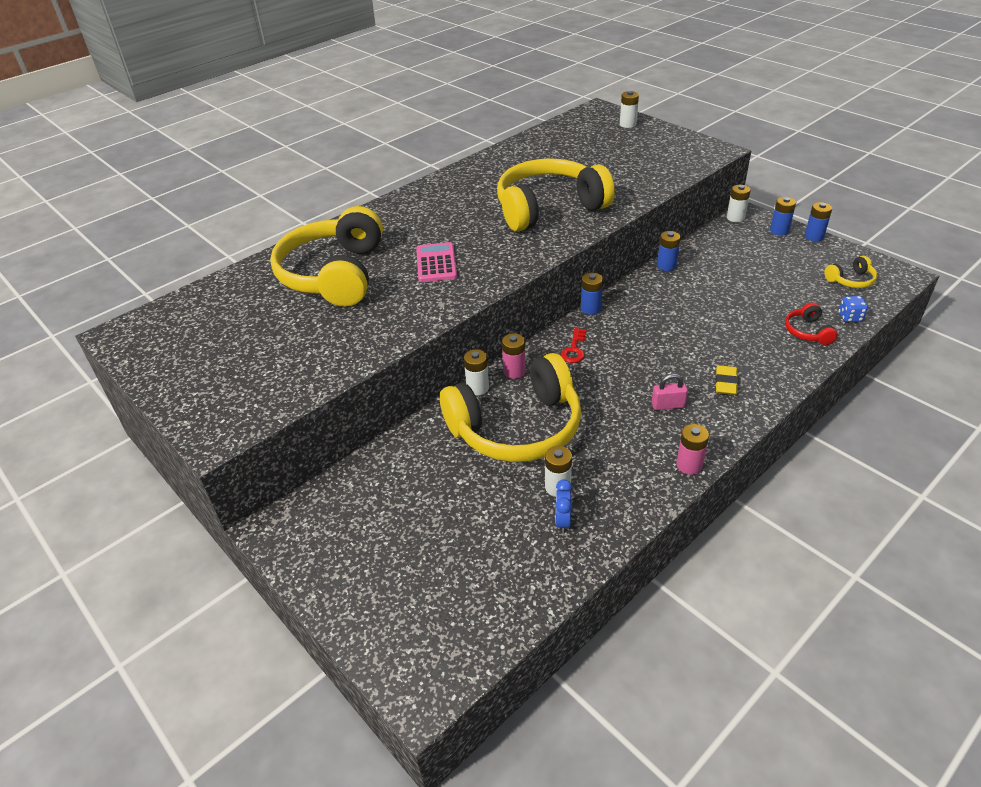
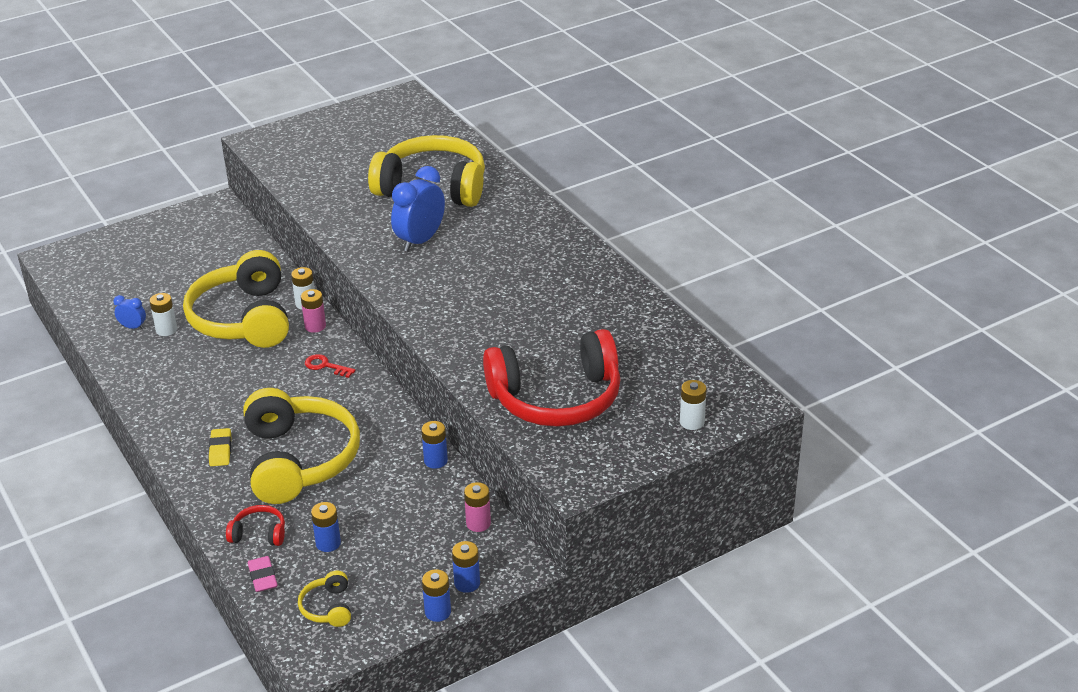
camera: 100 degrees right, 5 degrees down
pink calculator [416,242,457,282] -> blue clock [391,166,445,252]
yellow headphones [497,158,615,232] -> yellow headphones moved to [243,388,360,504]
blue battery [581,273,603,315] -> blue battery moved to [311,502,341,552]
pink padlock [652,374,688,410] -> none
pink battery [676,424,709,475] -> pink battery moved to [464,482,491,532]
yellow eraser [715,365,738,395] -> yellow eraser turned 60 degrees clockwise [209,428,231,466]
white battery [727,185,751,222] -> none
blue dice [839,296,868,322] -> pink eraser [248,556,278,592]
none -> red headphones [483,329,620,427]

